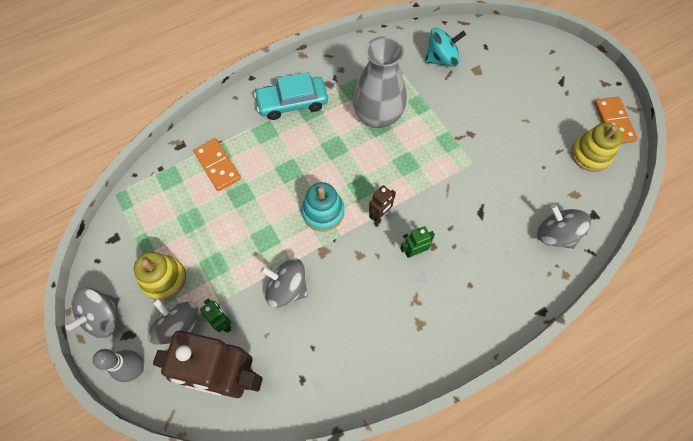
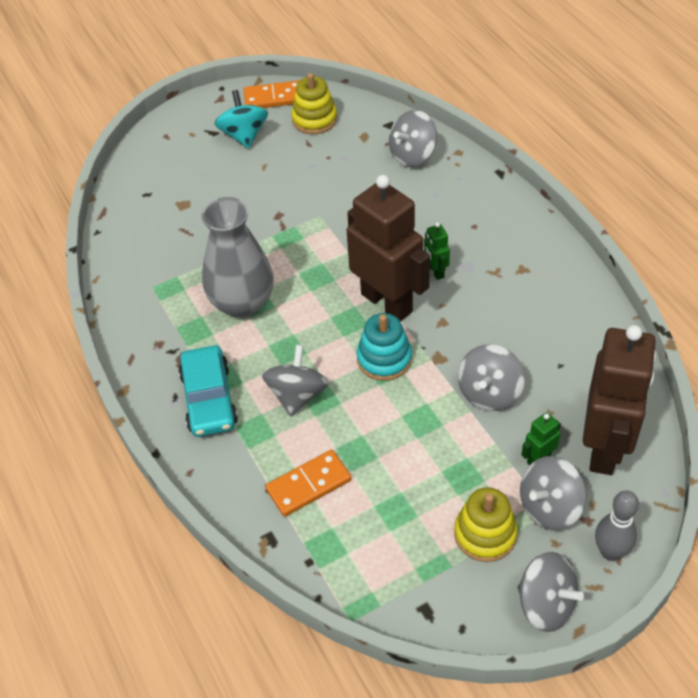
camera: 85 degrees left, 15 degrees down
brown robot [369,185,396,222] -> brown robot [347,175,430,322], size x2.43
turquoise spinning top [425,28,466,67] -> turquoise spinning top moved to [215,90,268,149]
none -> grey spinning top [262,345,329,416]

